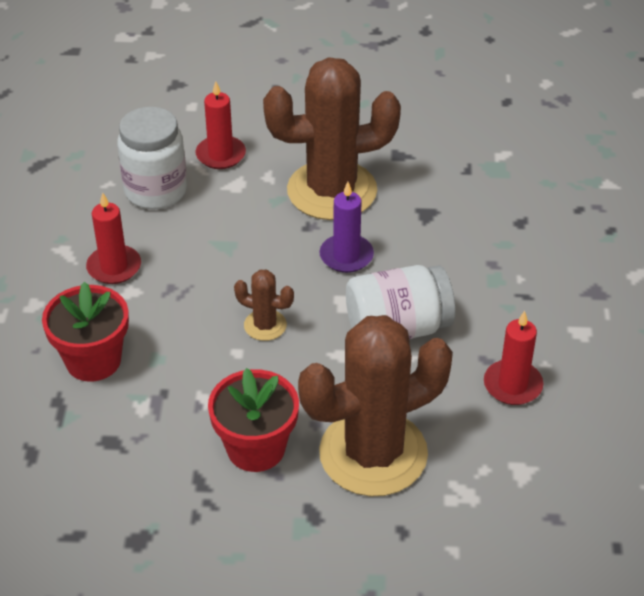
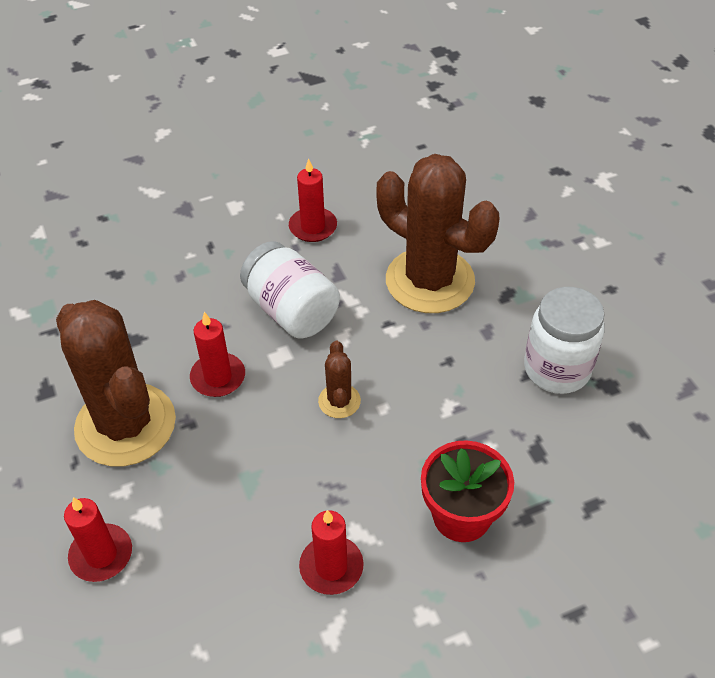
camera: 115 degrees left, 5 degrees up
white jar [117,107,187,209] -> white jar moved to [524,287,605,394]
red flower pot [208,368,299,472] -> none
purple candle [319,182,374,273] -> red candle [190,312,245,397]

